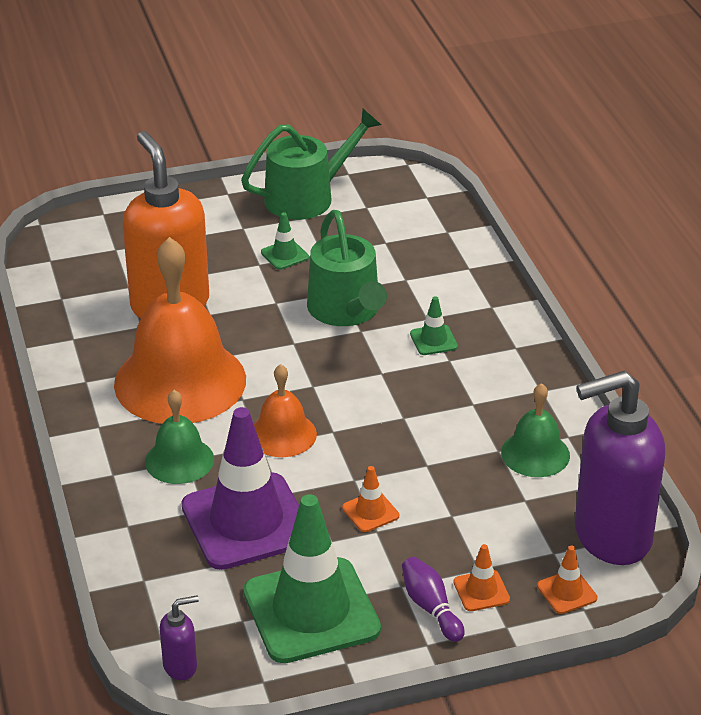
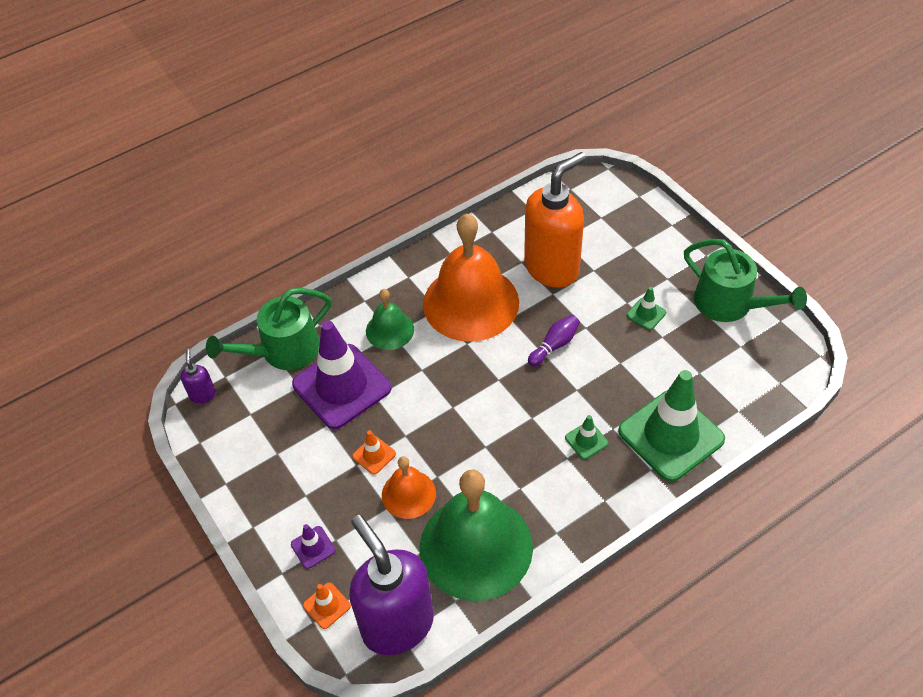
camera: 75 degrees right, 15 degrees up
purple soap dispenser [160,595,199,680] -> purple soap dispenser turned 150 degrees counterclockwise [180,349,216,404]
green traffic cone [243,494,381,663] -> green traffic cone moved to [618,370,725,482]
orange bell [254,364,317,457] -> orange bell moved to [382,456,436,519]
green watering can [307,210,387,326] -> green watering can moved to [206,288,331,370]
purple bowling pin [402,557,465,642] -> purple bowling pin moved to [528,315,580,366]
orange traffic cone [453,544,510,611] -> purple traffic cone [291,524,336,569]
green bell [501,383,570,477] -> green bell [420,469,533,601], size x2.01

